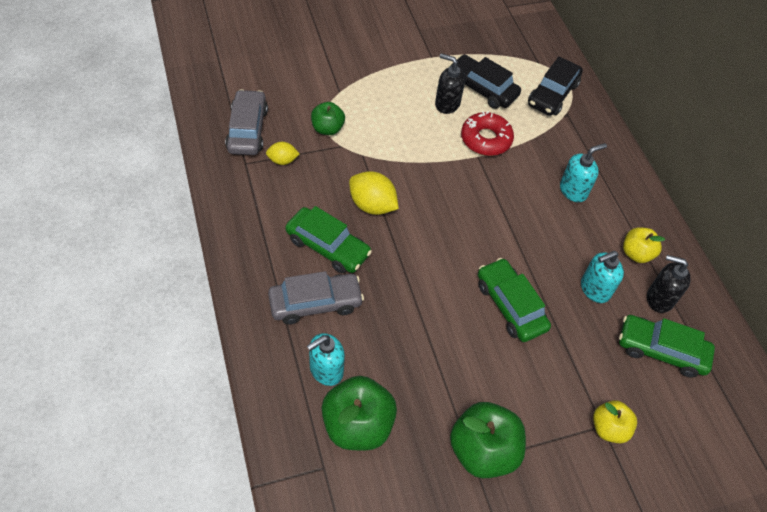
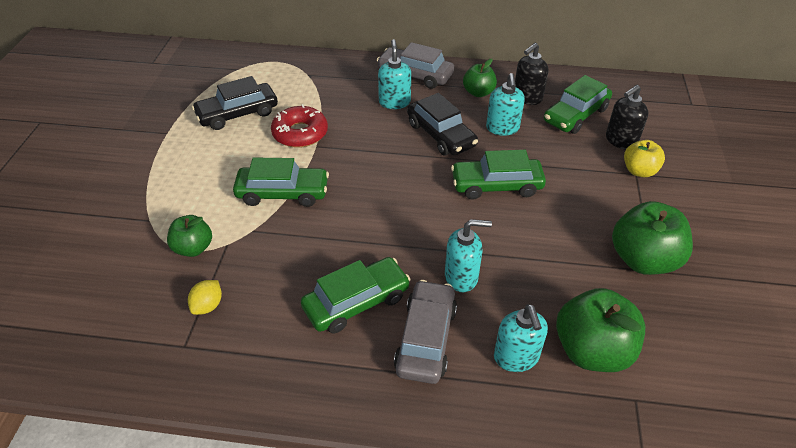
camera: 60 degrees left, 10 degrees down
grey car [225,89,268,155] -> grey car moved to [377,42,454,89]
yellow lemon [349,171,399,215] -> none
black soap dispenser [435,53,465,114] -> black soap dispenser moved to [606,85,648,150]
black car [528,57,583,116] -> black car moved to [407,93,478,155]
yellow apple [623,227,665,263] -> green apple [463,59,497,97]
none -> green car [233,158,329,207]
none -> turquoise soap dispenser [445,219,492,292]

